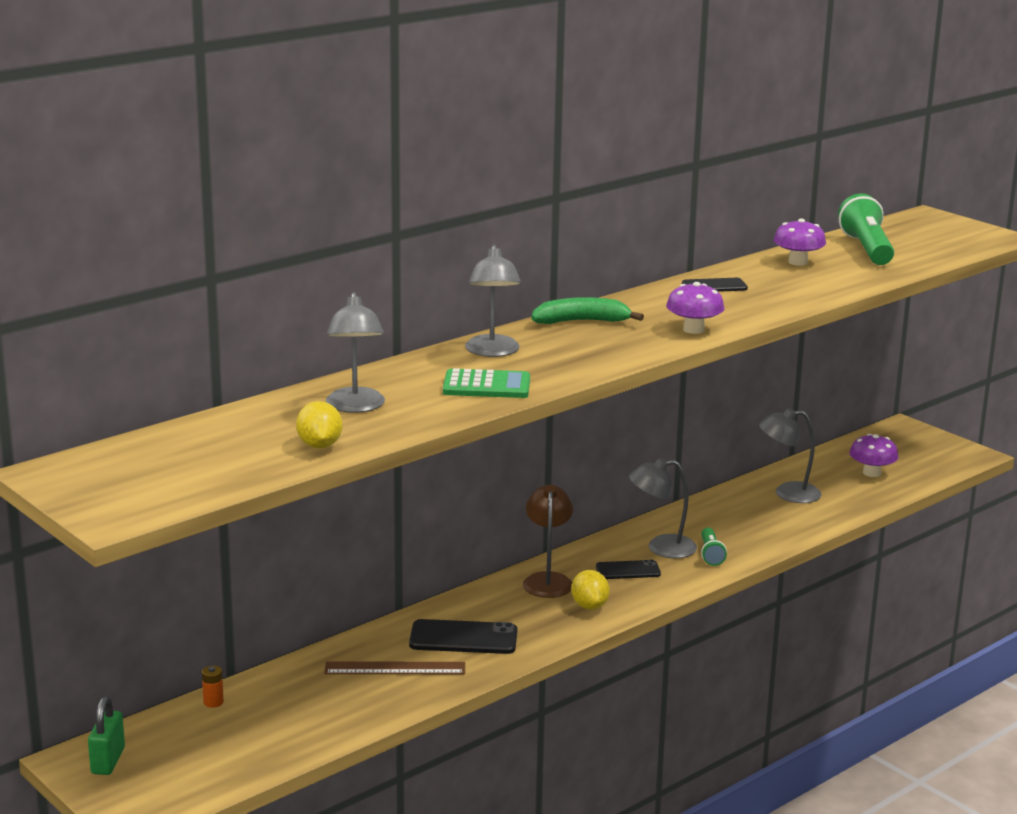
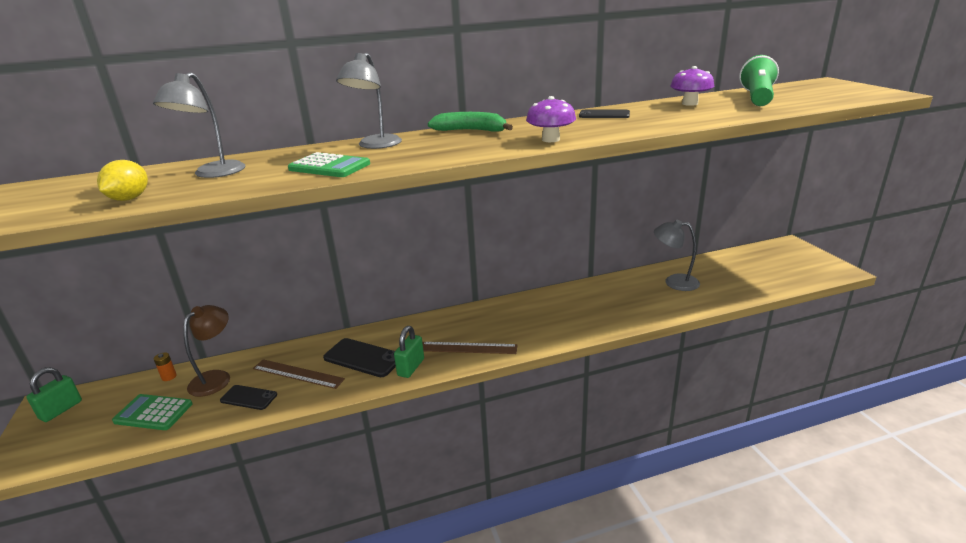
camera: 25 degrees right, 5 degrees up
brown lamp [523,485,573,598] -> brown lamp moved to [183,305,230,397]
yellow lemon [571,570,610,610] -> brown ruler [422,342,517,354]
black phone [596,560,661,579] -> black phone moved to [220,385,277,410]
grey lamp [629,458,697,558] -> none
green flashlight [701,528,727,566] -> none
purple mushroom [849,434,899,477] -> none
none -> green calculator [112,394,192,430]
none -> green padlock [394,326,424,378]

